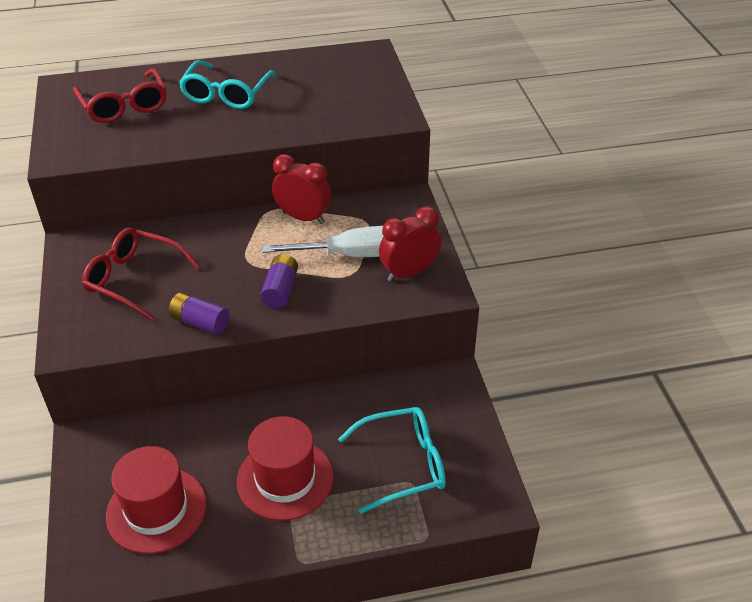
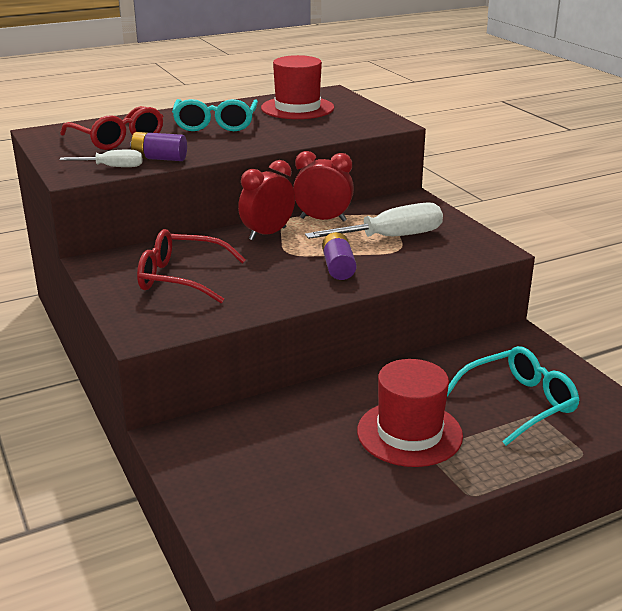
camera: 15 degrees left, 15 degrees down
red hat [106,446,207,554] -> red hat moved to [261,55,334,119]
purple battery [169,292,229,335] -> purple battery moved to [130,132,187,161]
red clock [379,206,441,281] -> red clock moved to [238,160,295,240]
none -> white screwdriver [59,150,143,167]

